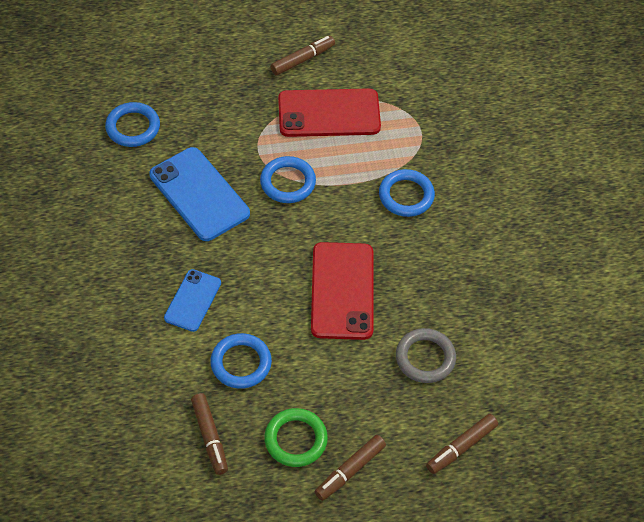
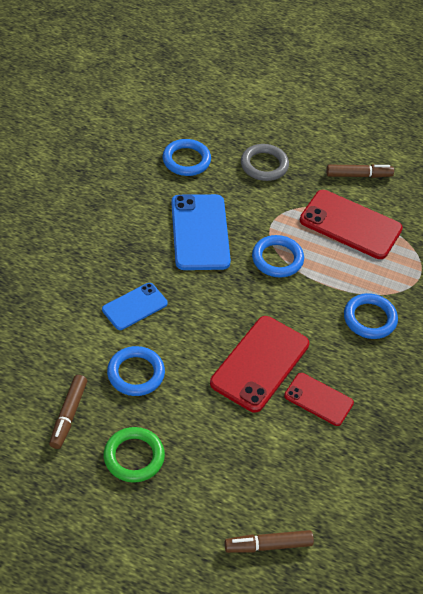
camera: 30 degrees right, 5 degrees down
brown marker [315,435,386,501] -> none
grey ring [396,328,456,383] -> grey ring moved to [241,144,289,181]
none -> red phone [284,373,354,426]

